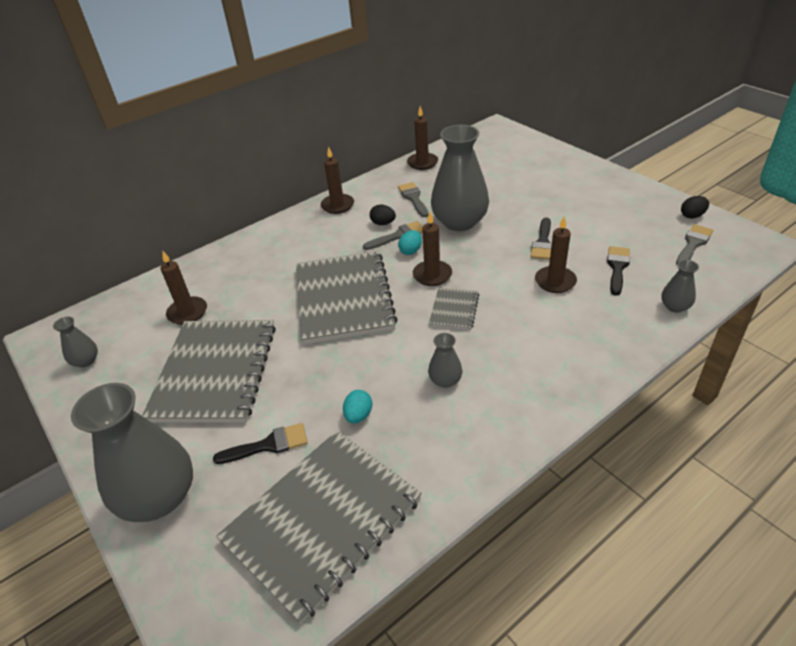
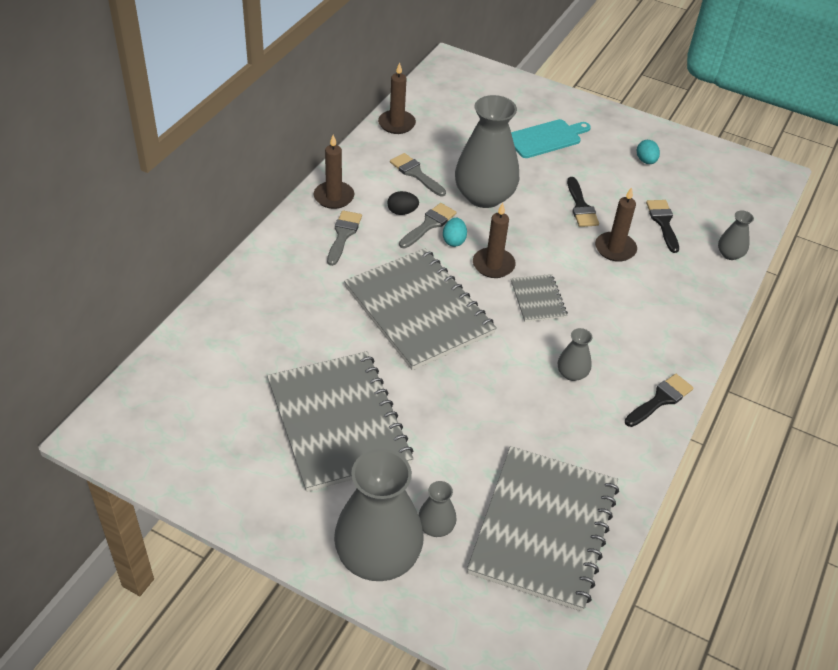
camera: 30 degrees left, 5 degrees up
grey vase [53,317,98,367] -> grey vase moved to [418,481,457,537]
brown candle [161,250,207,325] -> none
black brush [213,423,308,464] -> black brush moved to [625,374,694,427]
turquoise egg [343,390,372,424] -> turquoise egg moved to [637,140,660,164]
grey brush [676,224,713,265] -> grey brush moved to [327,210,362,266]
black egg [681,196,709,219] -> none
none -> turquoise cutting board [511,119,591,158]

